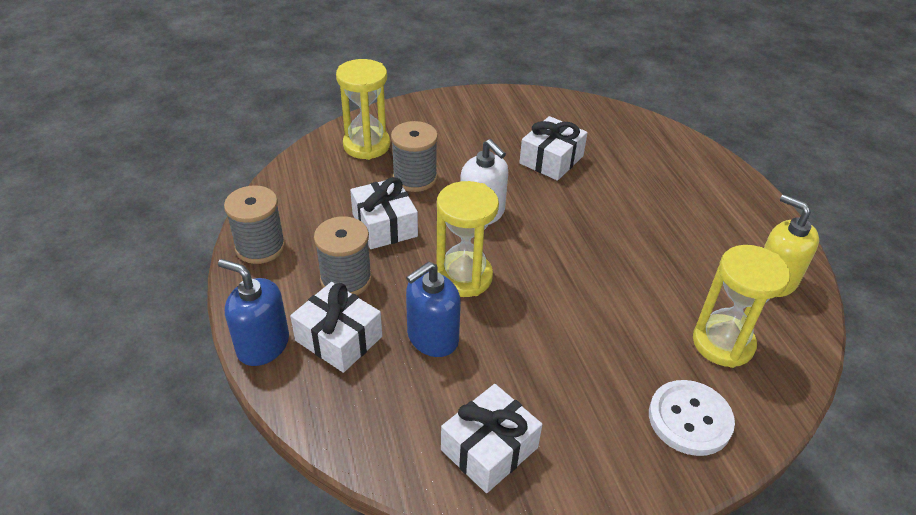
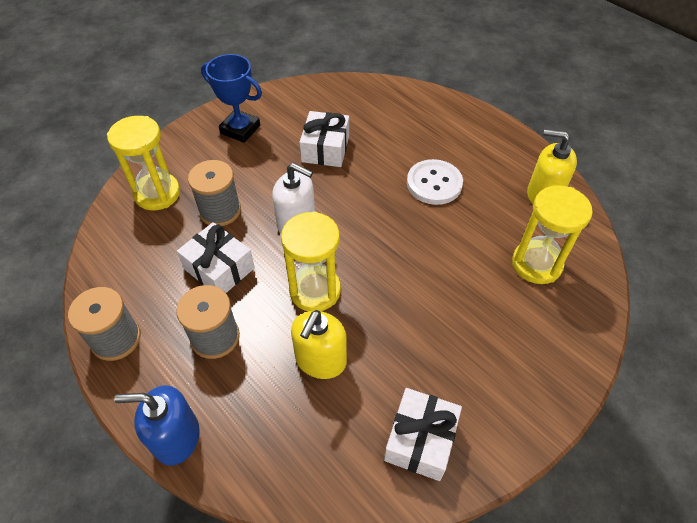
camera: 25 degrees left, 10 degrees up
white gift [290,282,382,373] -> none
blue soap dispenser [406,261,461,357] -> yellow soap dispenser [291,310,347,379]
white button [649,380,735,456] -> white button moved to [407,159,463,205]
none -> blue trophy [201,54,262,143]

